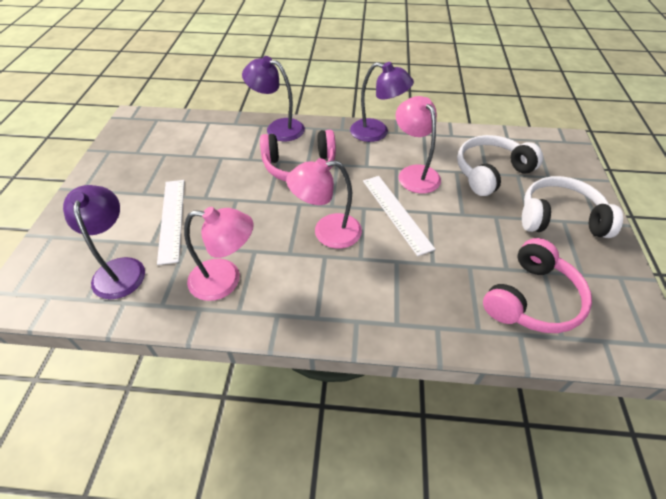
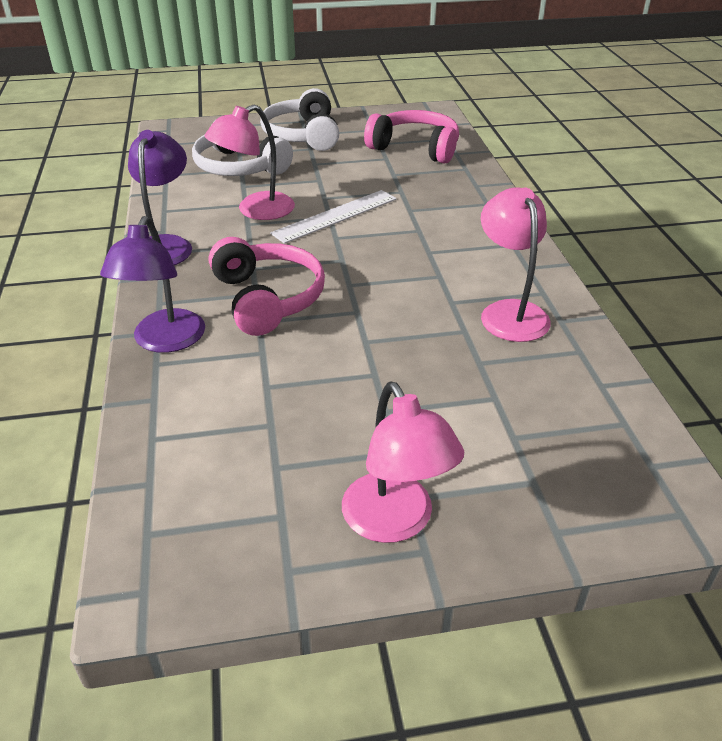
camera: 105 degrees left, 10 degrees down
purple lamp [63,185,145,299] -> none
white ruler [157,180,184,265] -> none
pink lamp [286,158,362,249] -> pink lamp moved to [342,382,464,543]

